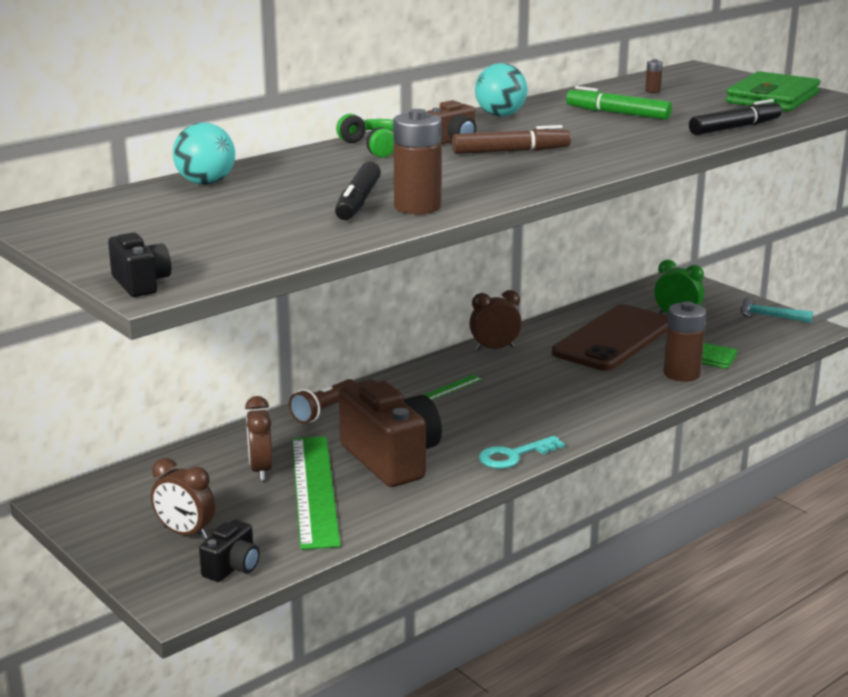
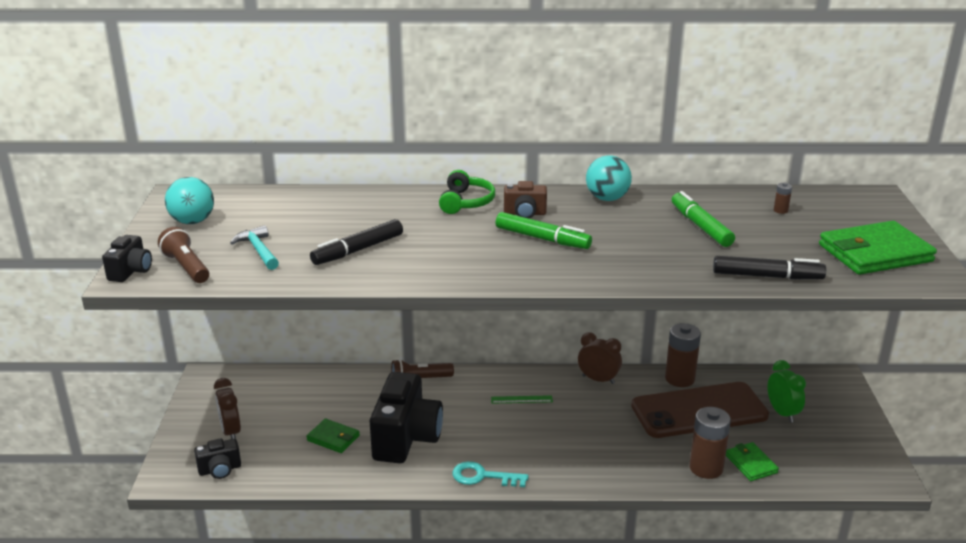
camera: 40 degrees right, 5 degrees up
turquoise ball [173,123,235,185] -> turquoise ball moved to [165,177,214,224]
brown clock [245,396,273,481] -> none
green ruler [292,436,340,550] -> green wallet [306,419,360,453]
brown camera [339,380,442,487] -> black camera [370,372,443,463]
brown battery [393,109,442,214] -> brown battery moved to [665,323,701,387]
brown marker [452,125,571,154] -> green marker [496,212,592,249]
turquoise hammer [741,297,813,323] -> turquoise hammer moved to [230,225,279,270]
none -> brown flashlight [158,227,209,283]

